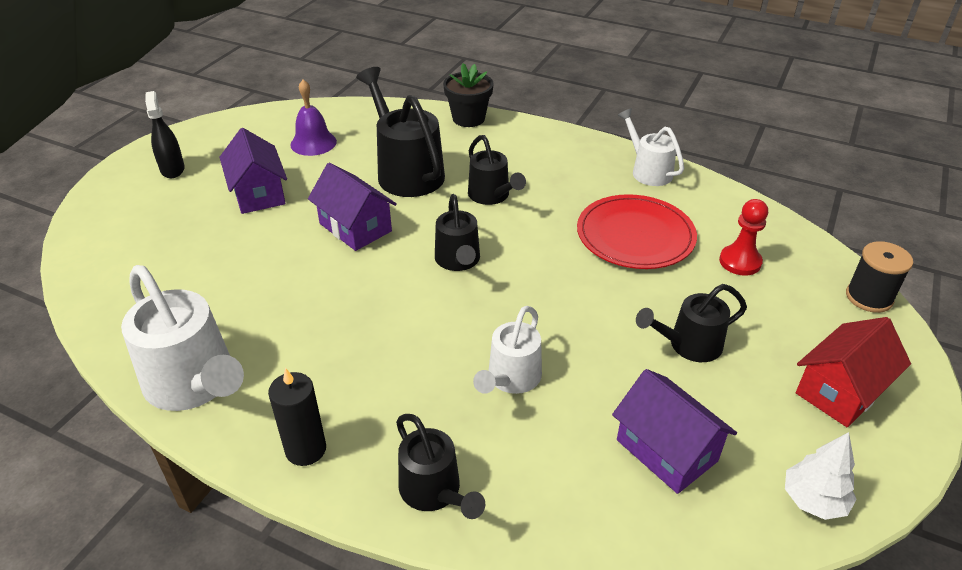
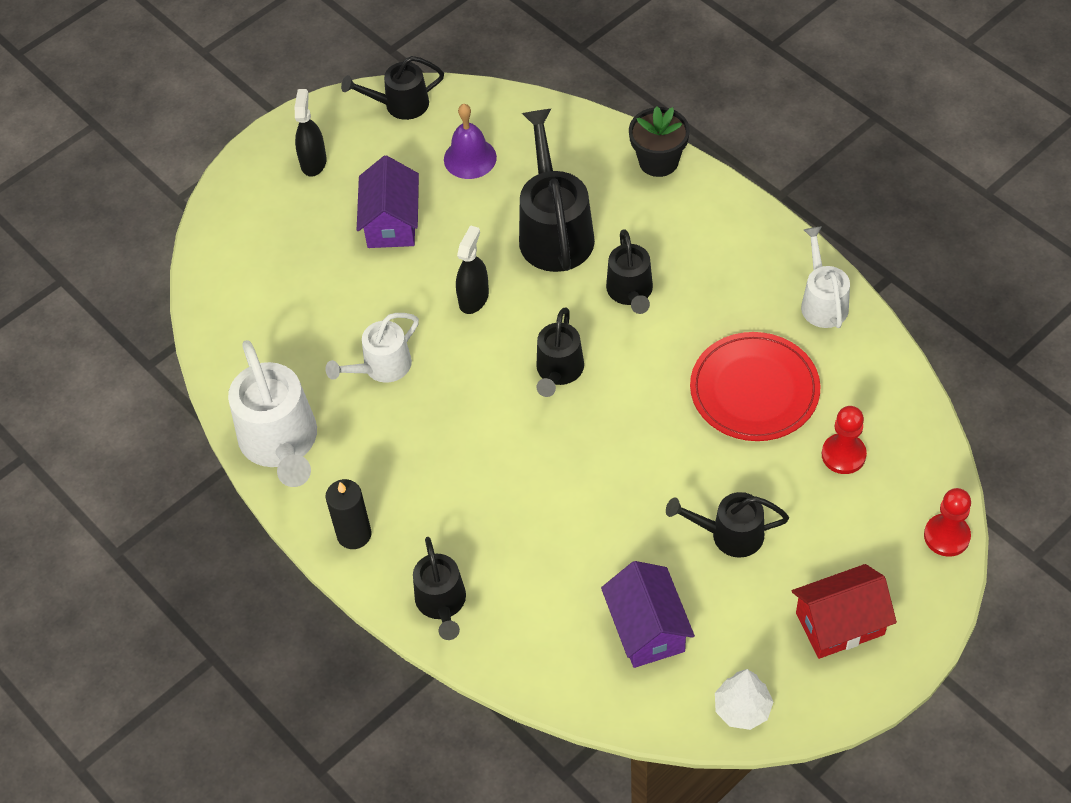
camera: 25 degrees right, 15 degrees up
purple house [308,163,397,251] -> black spray bottle [456,225,489,314]
white watering can [473,306,542,394] -> white watering can moved to [325,313,419,383]
black spool [846,241,913,313] -> red pawn [924,488,971,557]
none -> black watering can [341,56,444,120]

